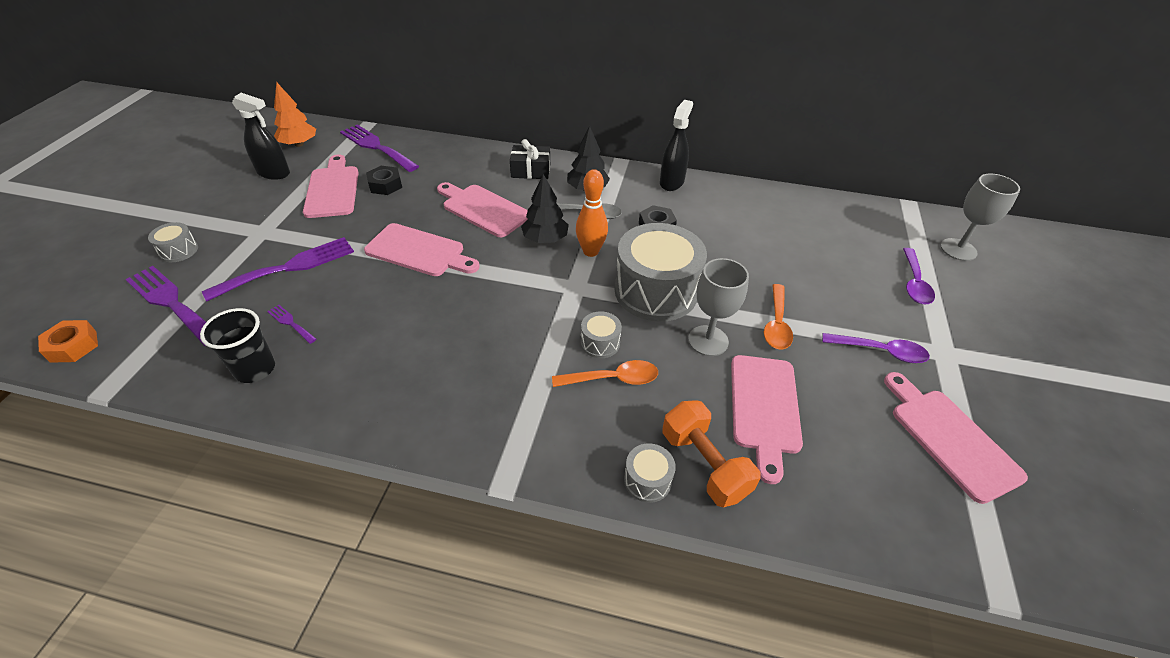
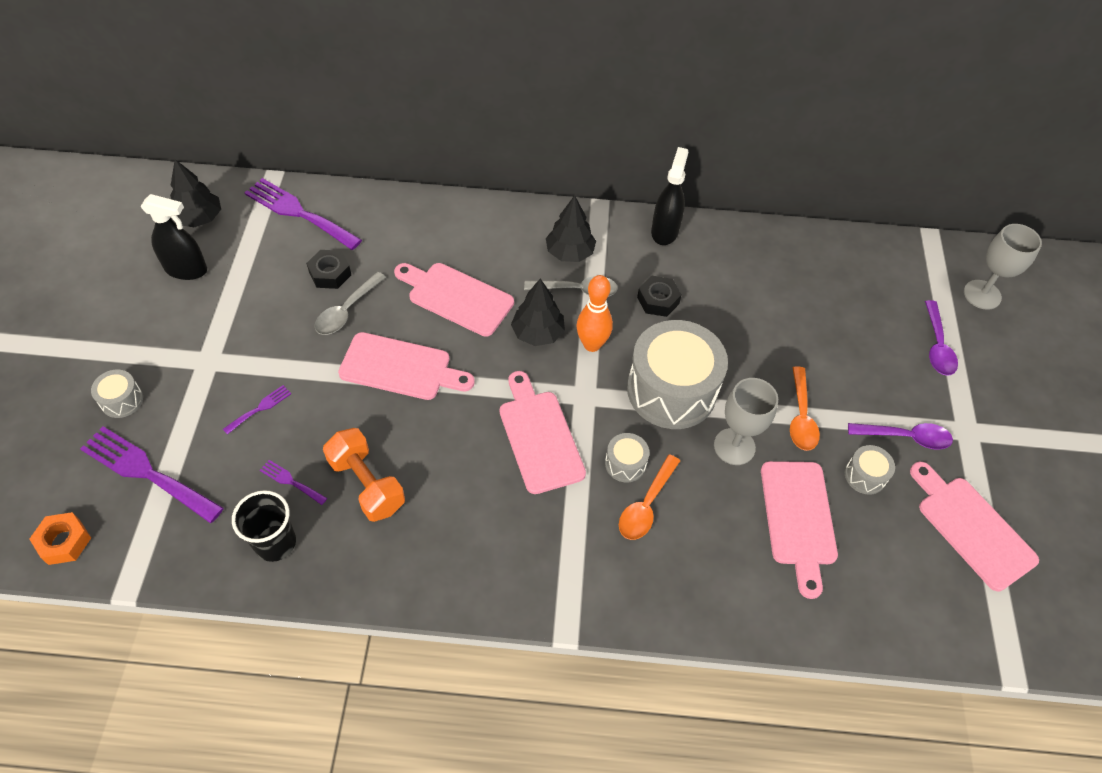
camera: 10 degrees left, 10 degrees up
purple fork [202,237,354,301] -> purple fork [223,385,291,435], size x0.46
orange tree [274,82,316,147] -> black tree [170,159,221,227]
pink cutting board [303,155,359,218] -> pink cutting board moved to [500,371,586,494]
black gift [510,139,550,179] -> none
orange spoon [552,360,658,387] -> orange spoon turned 135 degrees clockwise [619,454,680,540]
grey drum [624,443,676,503] -> grey drum moved to [845,445,895,495]
orange dumbbell [662,400,761,508] -> orange dumbbell moved to [323,428,405,522]
none -> grey spoon [315,272,386,335]

